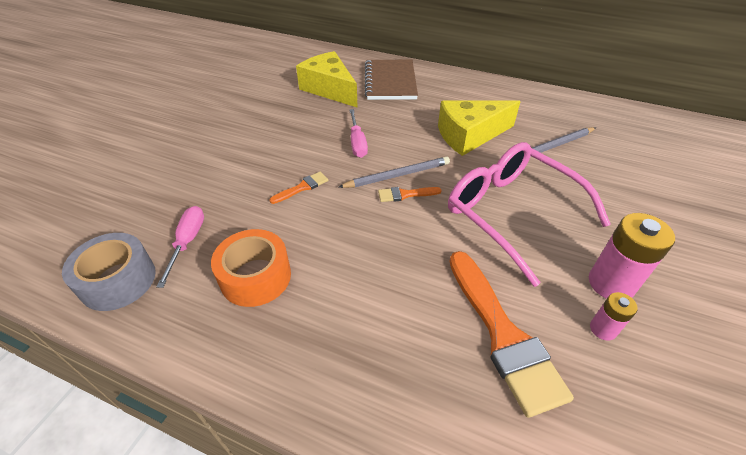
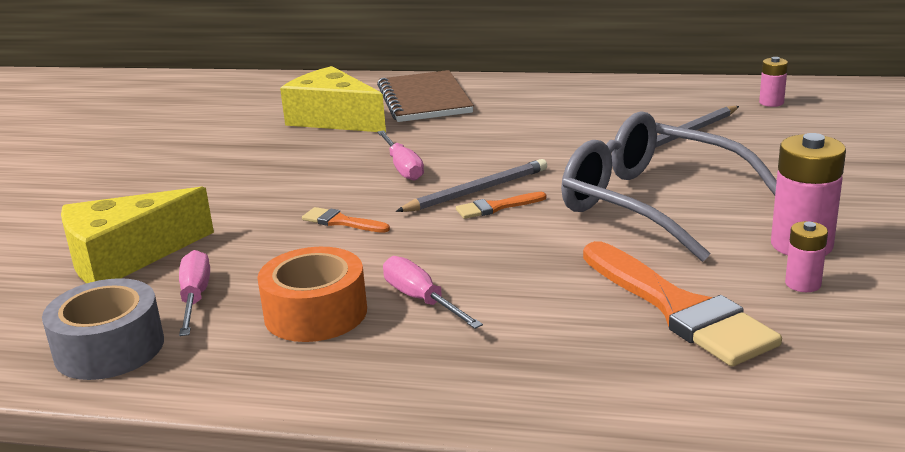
camera: 10 degrees left, 20 degrees down
orange brush [270,172,328,204] -> orange brush turned 105 degrees counterclockwise [302,207,390,233]
yellow cheese [438,101,521,156] -> yellow cheese moved to [61,187,214,283]
pink glasses [448,142,611,287] -> grey glasses [561,111,777,262]
none -> pink screwdriver [383,256,483,329]
none -> pink battery [759,57,788,107]

